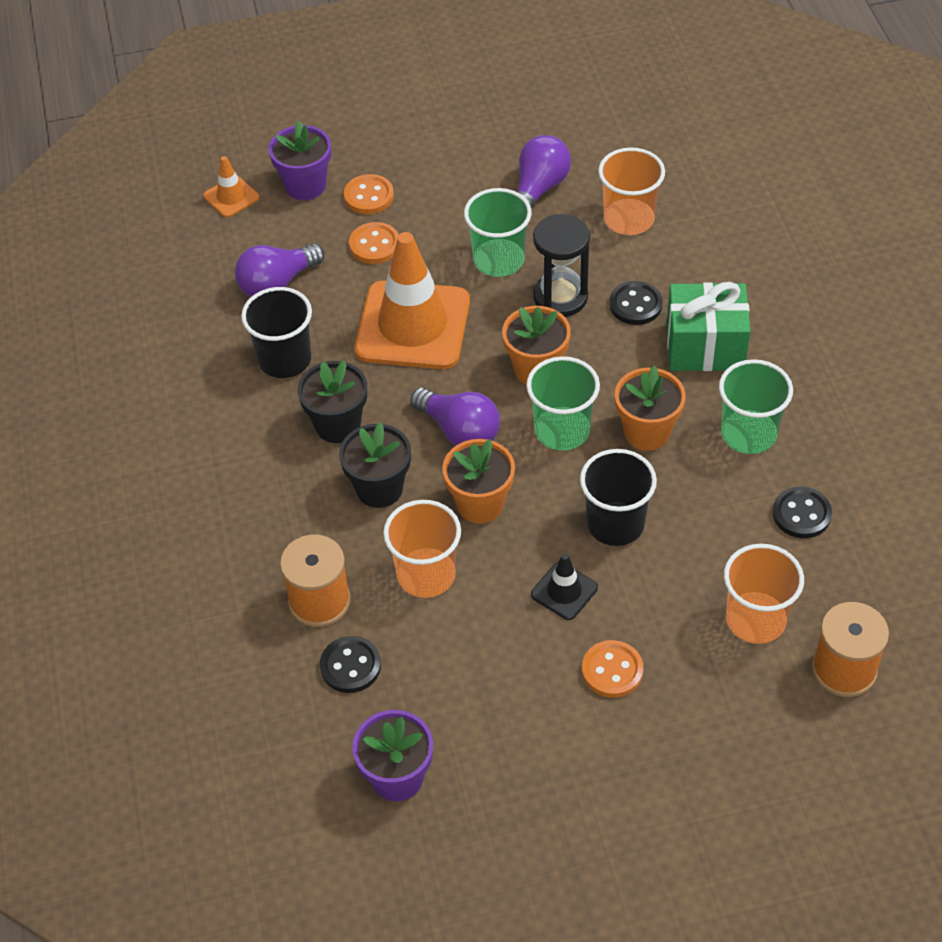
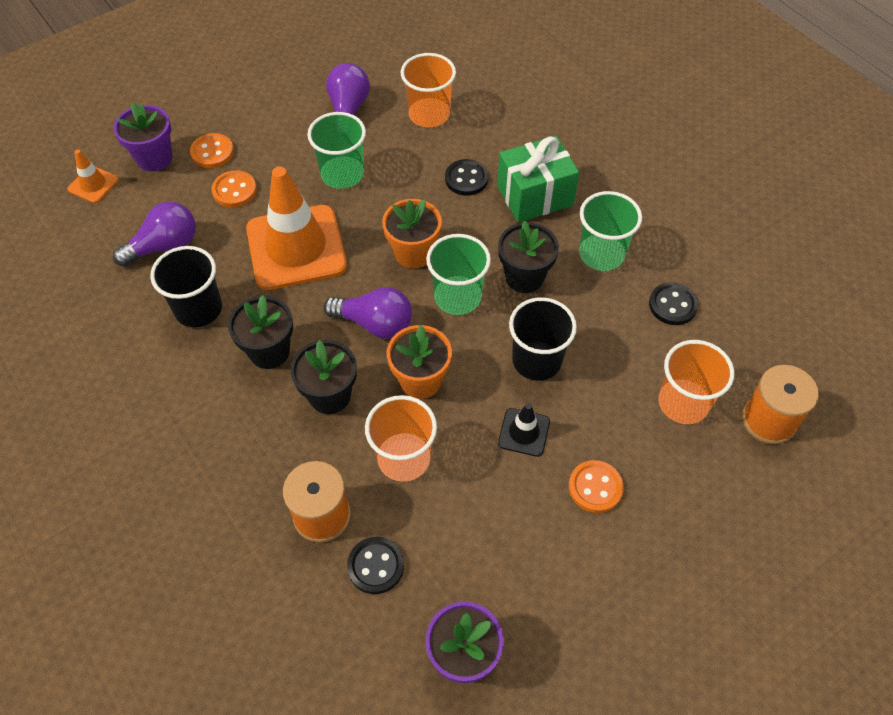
camera: 25 degrees left, 5 degrees up
purple light bulb [235,243,325,297] -> purple light bulb turned 150 degrees counterclockwise [113,201,196,267]
black hourglass [533,214,590,317] -> none
orange flower pot [615,366,686,451] -> black flower pot [498,221,559,293]

